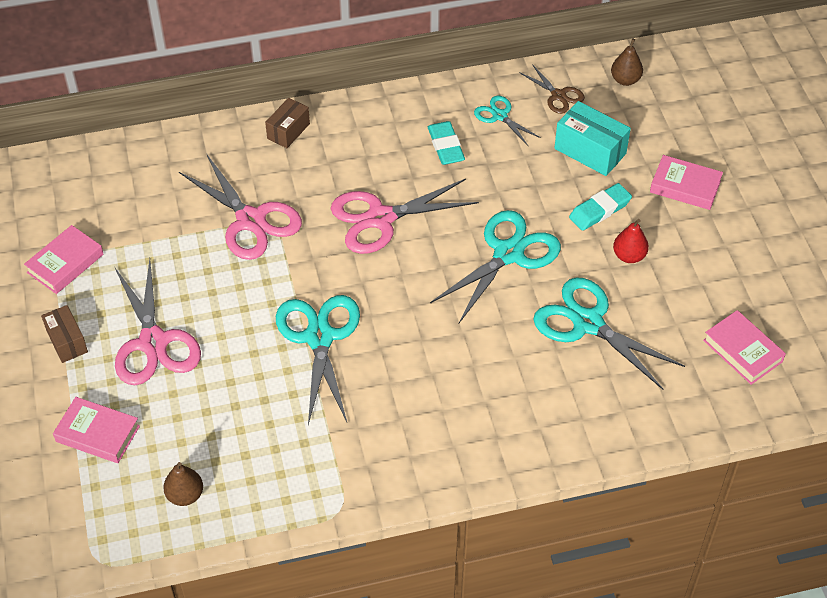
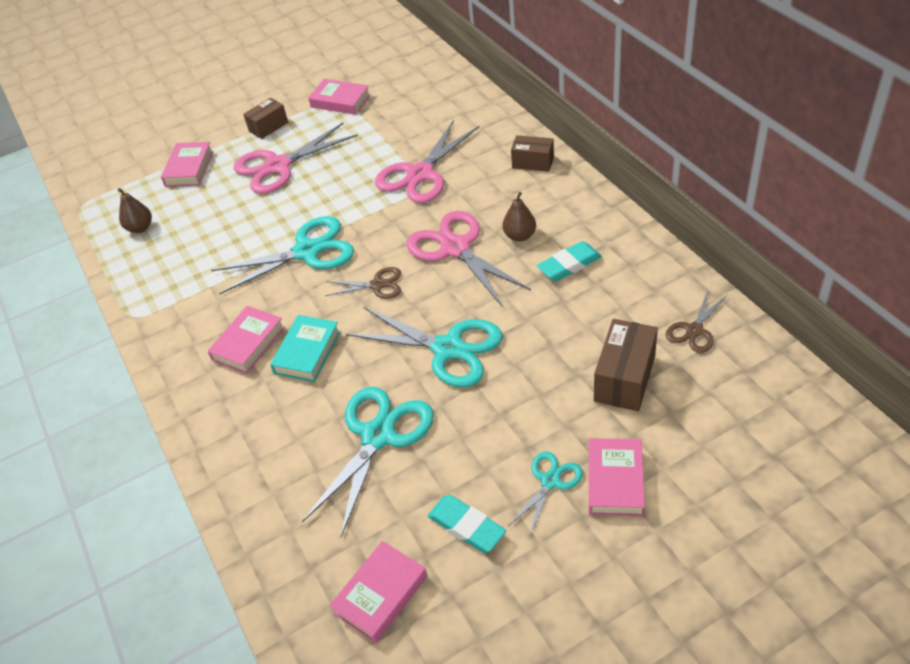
camera: 80 degrees right, 5 degrees down
turquoise scissors [474,96,541,147] -> turquoise scissors moved to [508,452,583,535]
turquoise box [554,101,631,176] -> brown box [594,319,658,411]
turquoise eraser [569,183,632,231] -> turquoise eraser moved to [428,495,506,553]
brown pear [611,38,643,86] -> brown pear moved to [502,192,536,242]
red pear [613,219,649,263] -> none
none -> pink book [207,306,285,374]
none -> turquoise book [270,315,341,382]
none -> brown scissors [325,267,401,299]

